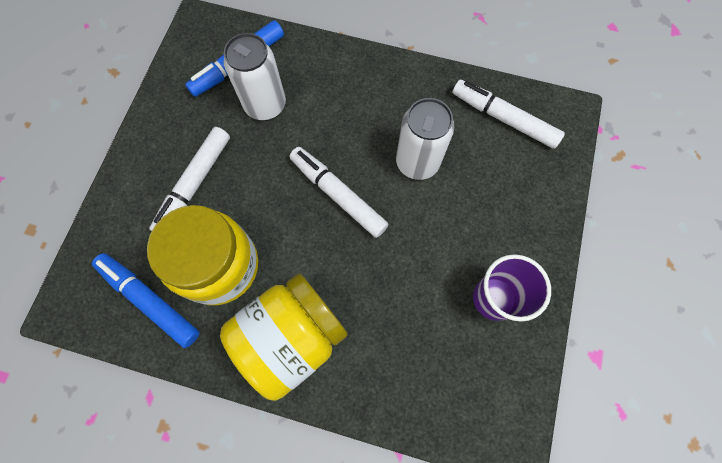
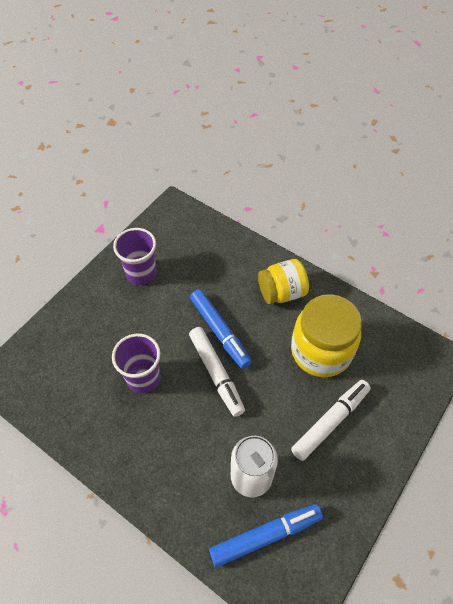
camera: 160 degrees left, 15 degrees down
blue marker [92,253,200,348] -> blue marker moved to [190,289,252,369]
yellow jar [220,273,348,401] -> yellow jar [258,259,309,304], size x0.66
white can [396,98,454,180] -> purple cup [112,334,161,393]
white marker [453,80,565,149] -> none

